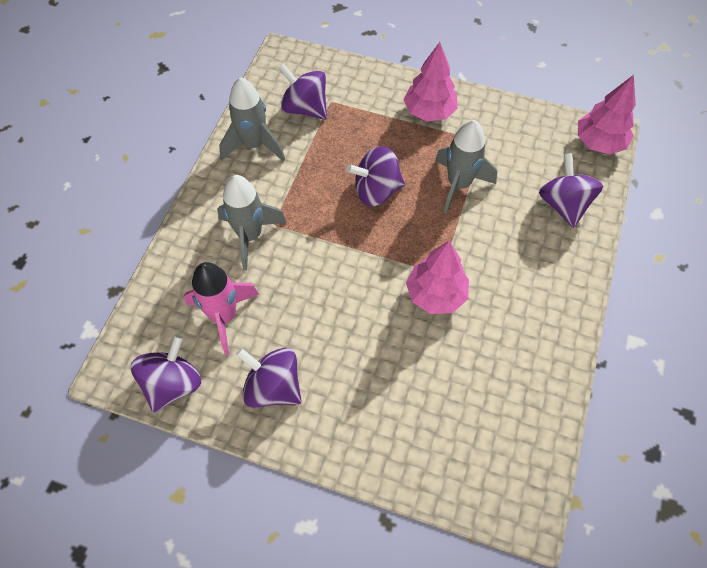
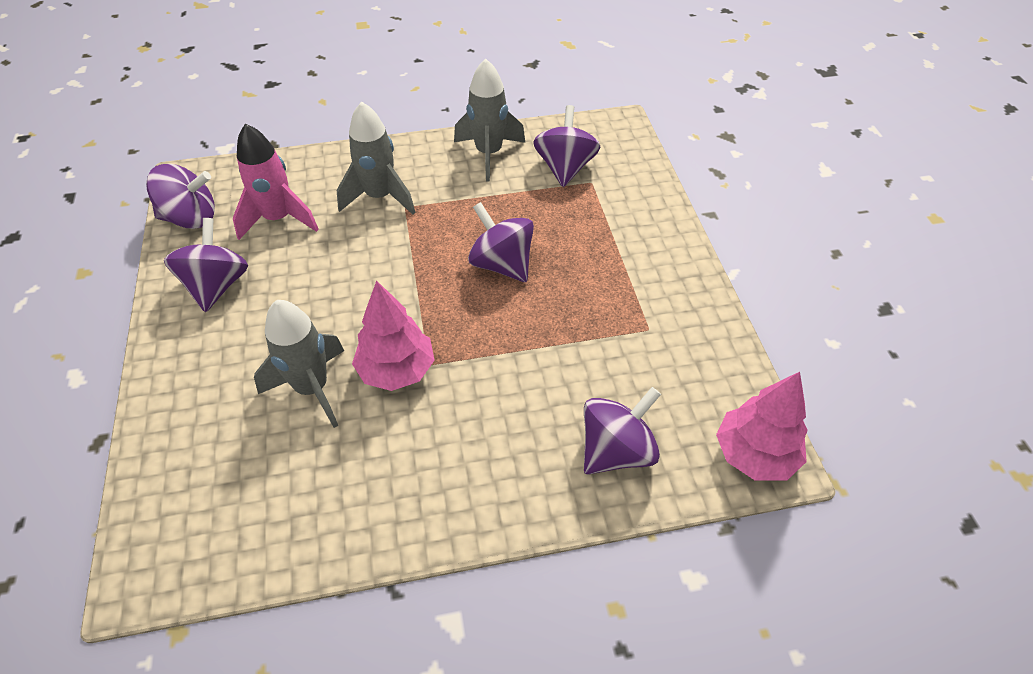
camera: 60 degrees right, 10 degrees down
pink tree [404,42,458,121] -> none
grey rocket [435,120,497,214] -> grey rocket moved to [254,300,344,428]

